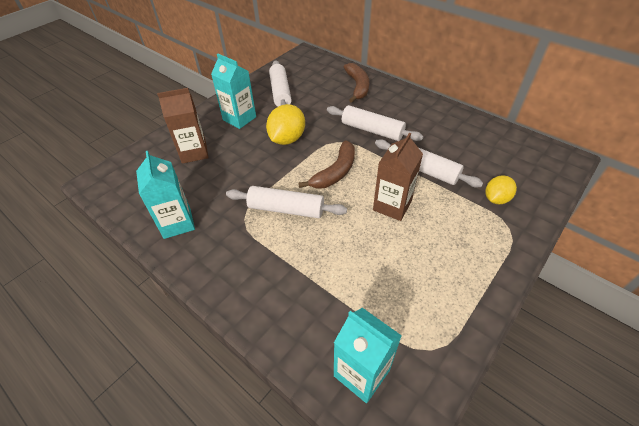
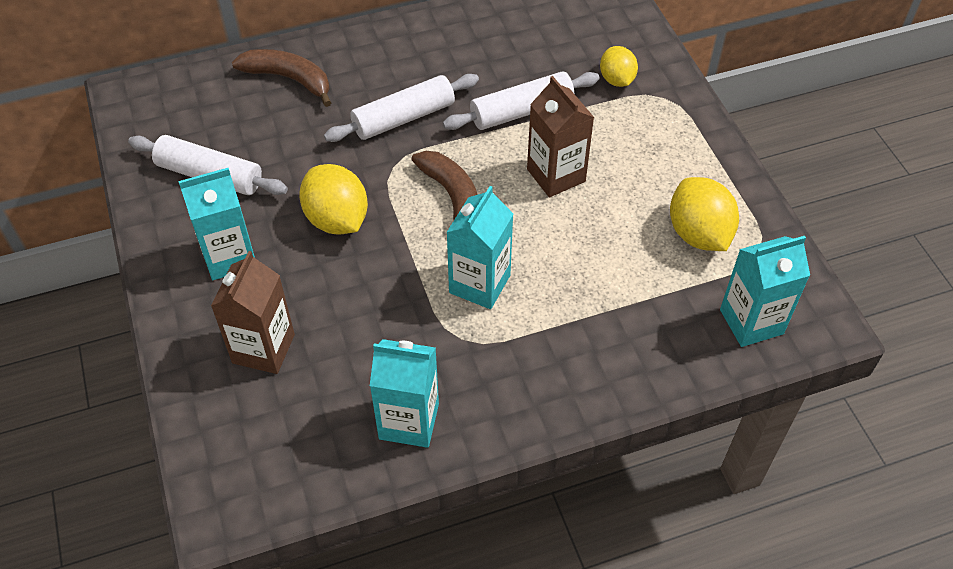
camera: 60 degrees left, 5 degrees up
white rolling pin [226,186,347,218] -> turquoise carton [446,186,513,309]
none -> yellow lemon [670,177,739,251]

